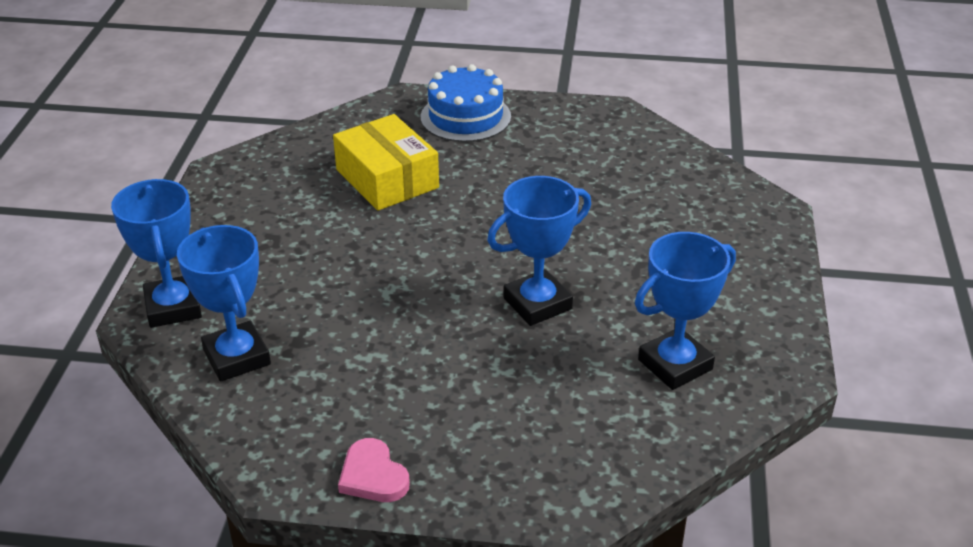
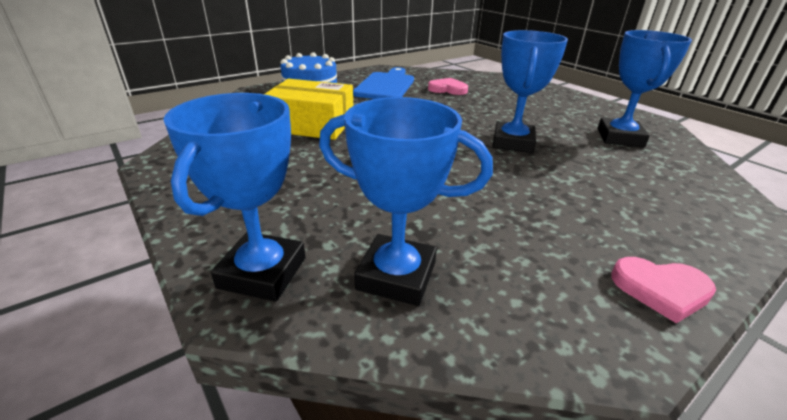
camera: 45 degrees left, 5 degrees down
blue trophy [111,179,202,328] -> blue trophy turned 75 degrees clockwise [163,93,305,301]
none -> blue cutting board [353,67,414,99]
none -> pink heart [428,78,468,95]

